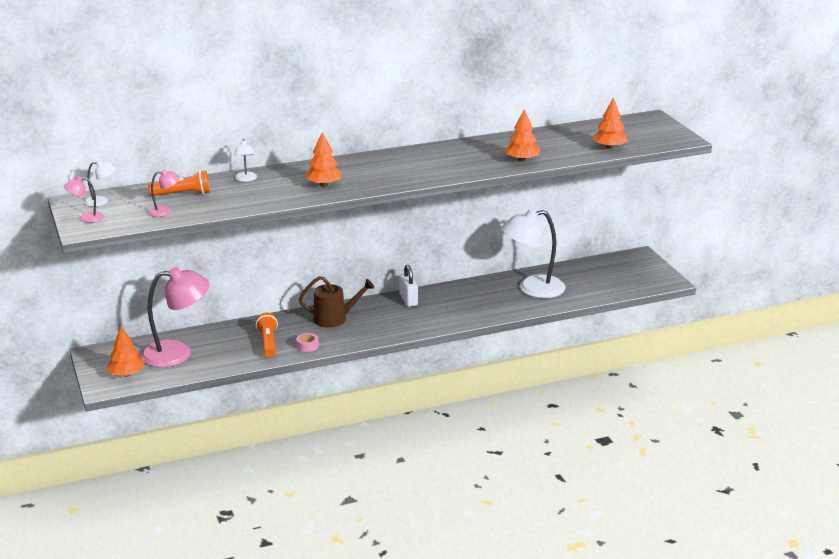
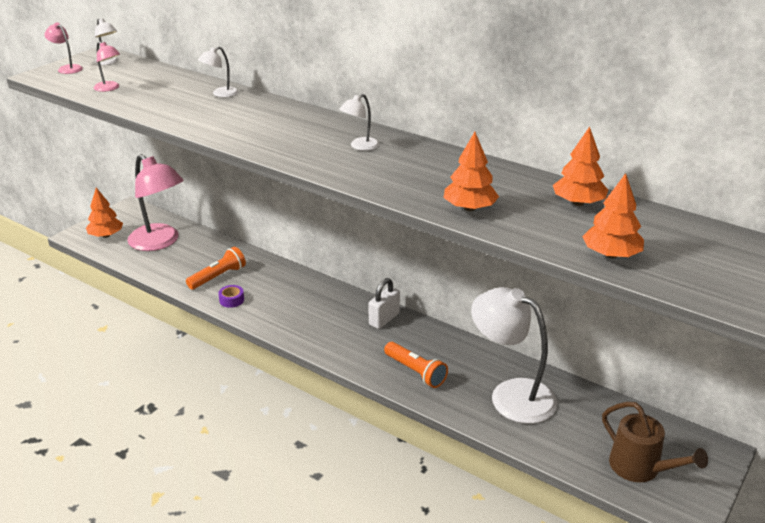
camera: 55 degrees right, 5 degrees up
orange flashlight [148,171,210,196] -> orange flashlight moved to [384,342,448,388]
pink tape [297,333,319,352] -> purple tape [218,285,244,308]
brown watering can [299,276,374,327] -> brown watering can moved to [602,402,708,482]
orange tree [305,132,342,187] -> orange tree moved to [553,127,608,206]
none -> white lamp [339,94,379,151]

